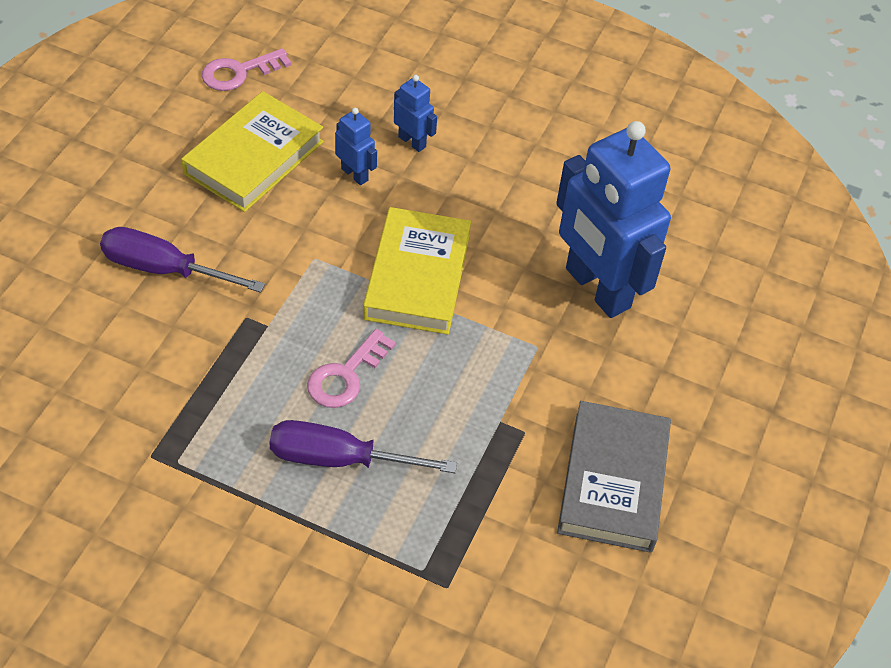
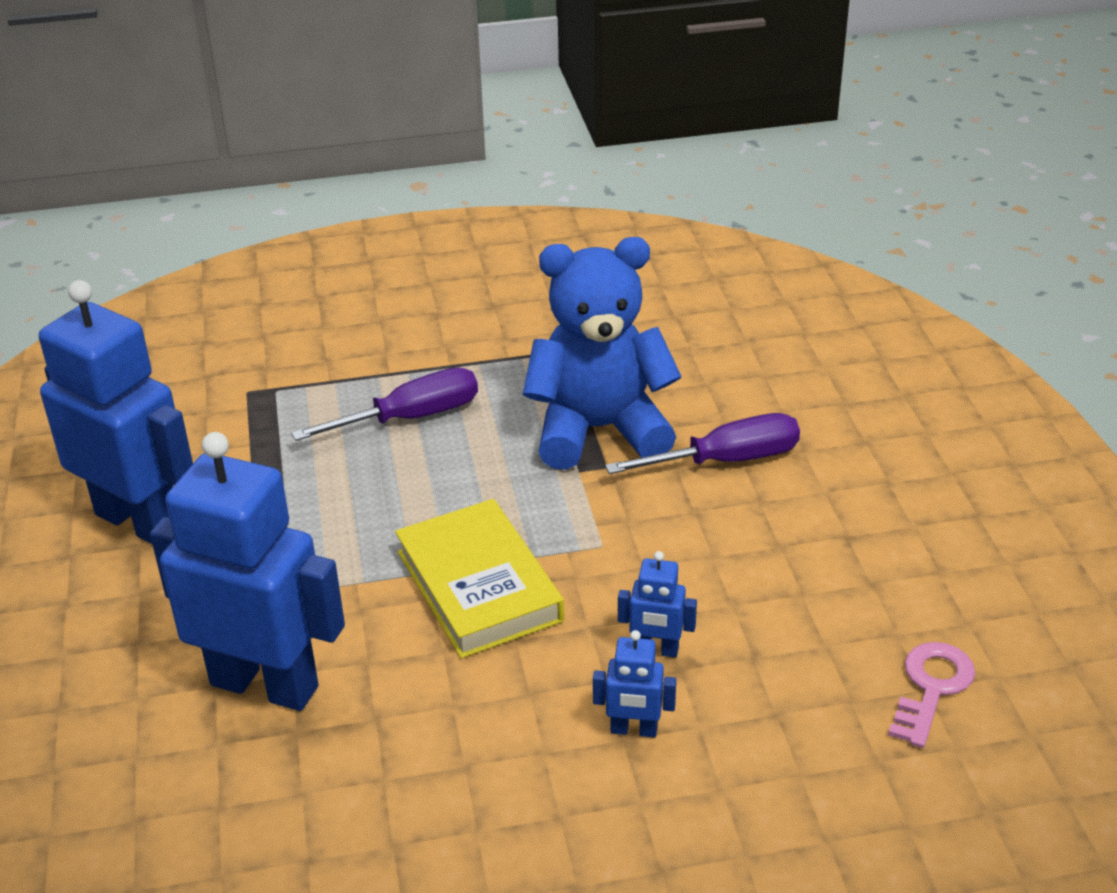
camera: 150 degrees right, 15 degrees down
yellow book [181,91,324,212] -> none
pink key [307,329,396,408] -> none
grey book [557,401,671,553] -> blue robot [39,280,193,544]
none -> blue teddy bear [523,237,682,470]

